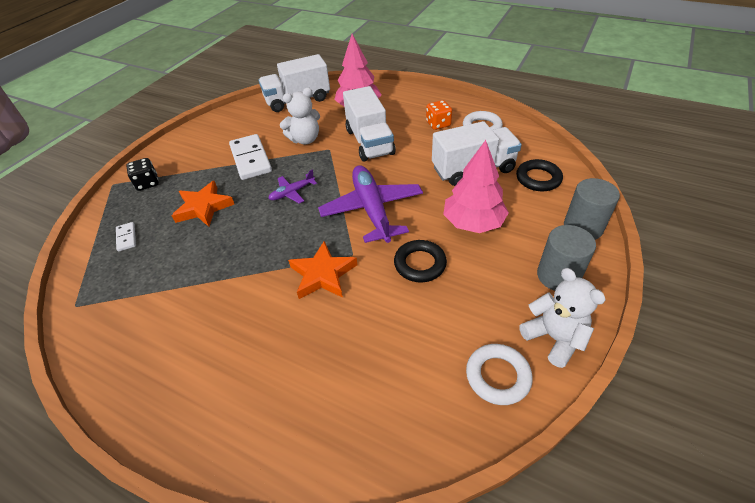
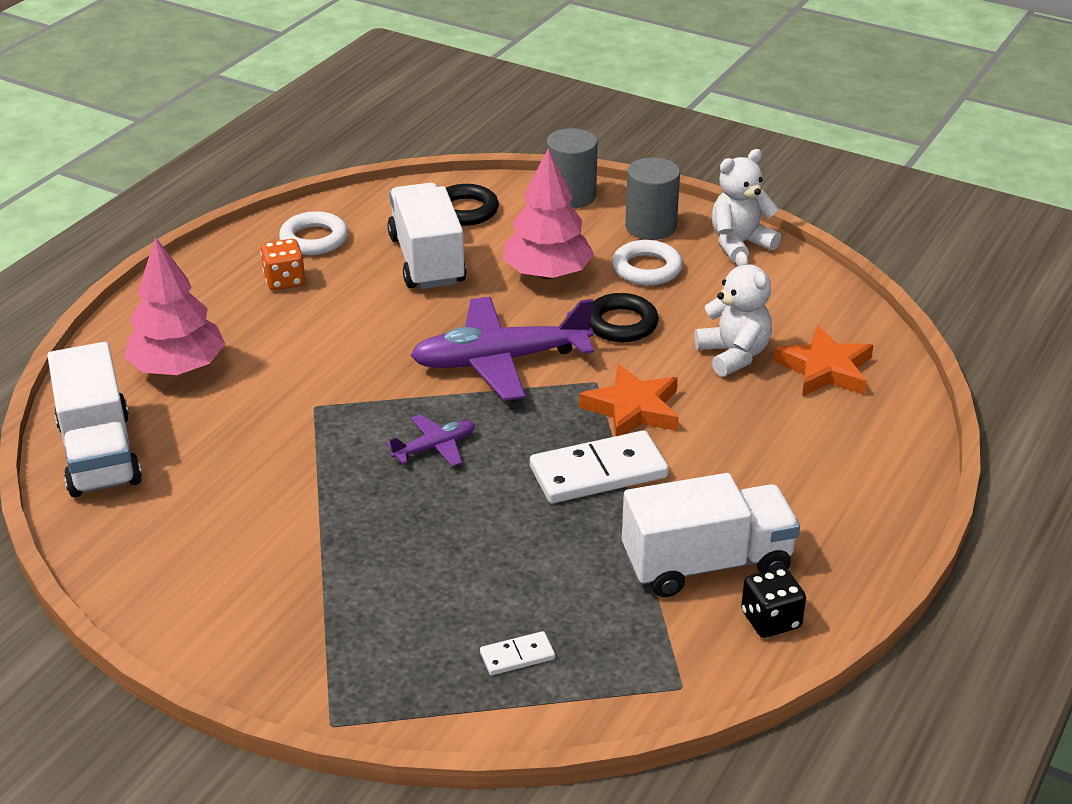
camera: 90 degrees left, 10 degrees down
black dice [126,158,159,191] -> black dice moved to [741,567,806,638]
orange star [172,181,234,227] -> orange star moved to [773,326,874,396]
white domino [229,134,272,180] -> white domino moved to [530,430,669,503]
purple plane [268,169,317,203] -> purple plane turned 90 degrees counterclockwise [386,414,475,467]
white teddy bear [280,88,320,145] -> white teddy bear moved to [694,251,772,377]
white truck [343,86,396,162] -> white truck moved to [622,473,800,597]
white ring [466,344,533,405] -> white ring moved to [612,240,682,286]

